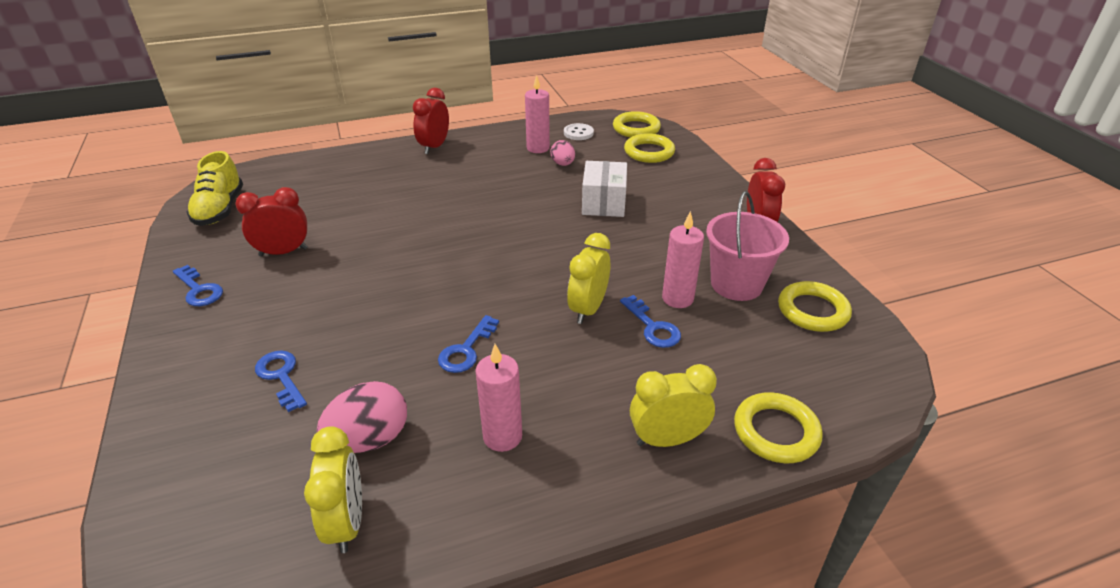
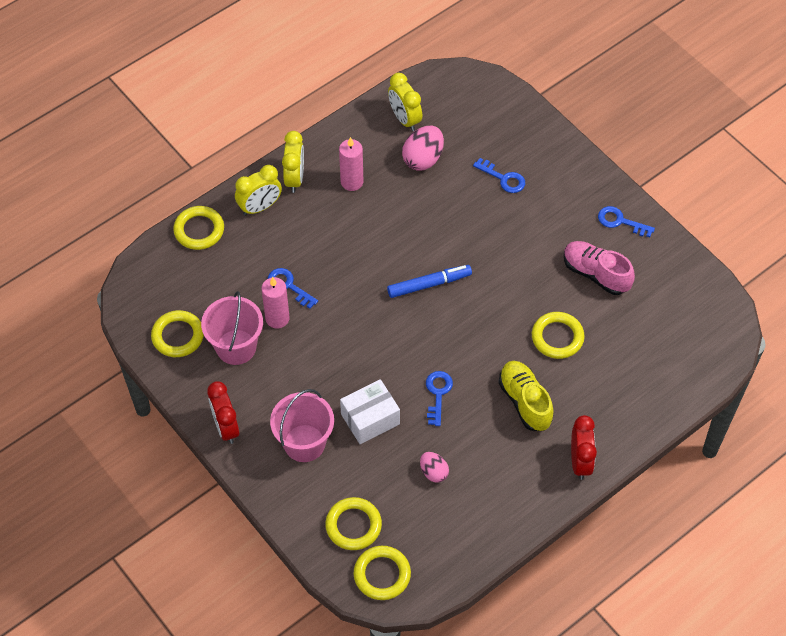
camera: 160 degrees right, 20 degrees up
yellow shoe [187,151,243,226] -> yellow shoe moved to [498,361,553,431]
red clock [235,187,308,256] -> pink shoe [564,241,635,295]
blue key [438,315,499,373] -> blue key moved to [426,371,453,426]
pink candle [525,75,550,153] -> none
white button [564,123,594,140] -> none
yellow clock [567,233,610,324] -> yellow clock moved to [282,131,304,193]
white box [582,161,627,217] -> white box turned 75 degrees clockwise [340,379,400,444]
none -> pink bucket [270,389,334,462]
none -> blue marker [387,265,472,298]
none -> yellow ring [532,312,585,359]

